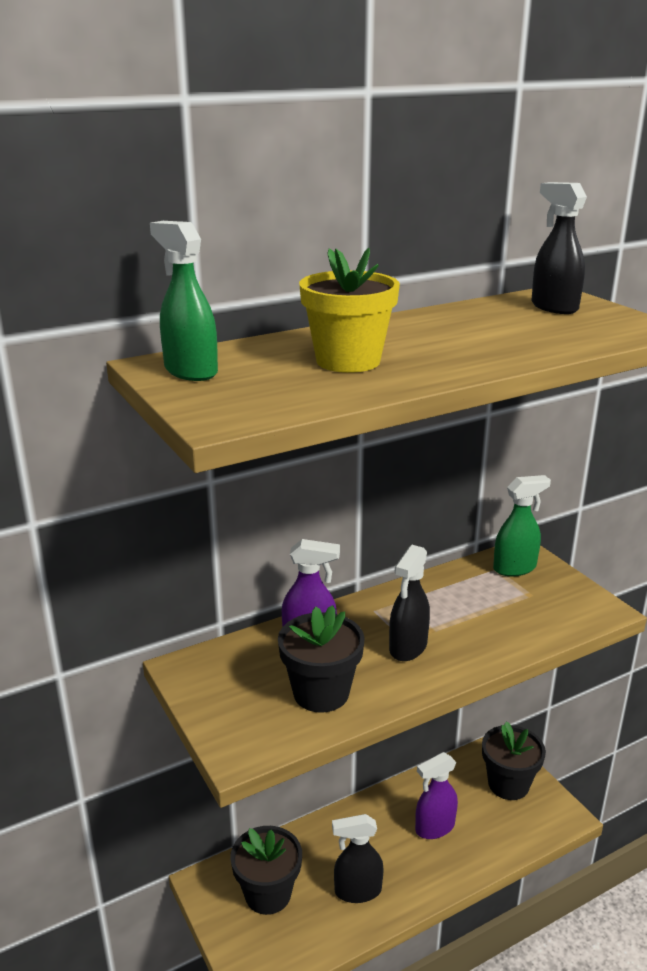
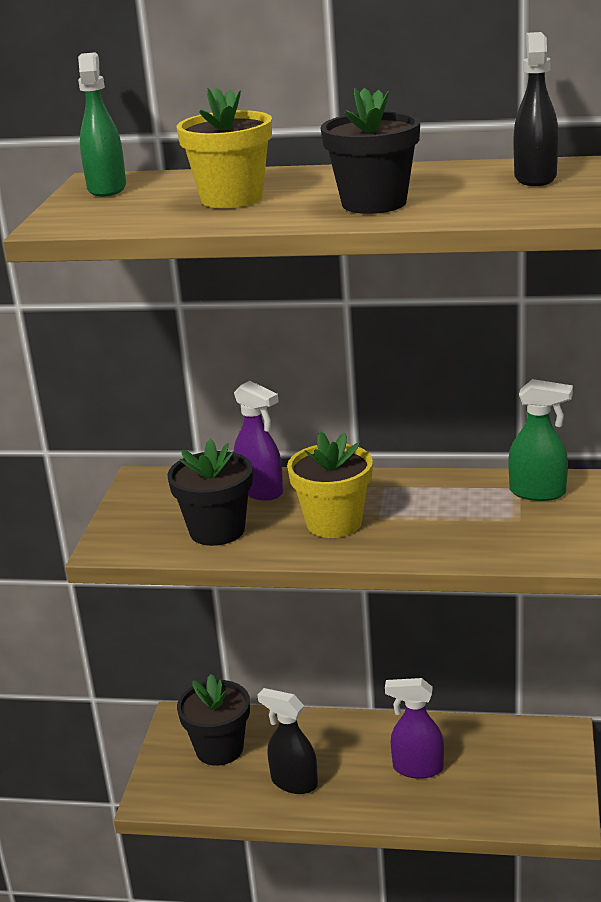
camera: 40 degrees right, 0 degrees up
black spray bottle [389,545,430,661] -> yellow flower pot [287,431,373,538]
black flower pot [482,721,546,800] -> black flower pot moved to [321,88,420,214]

